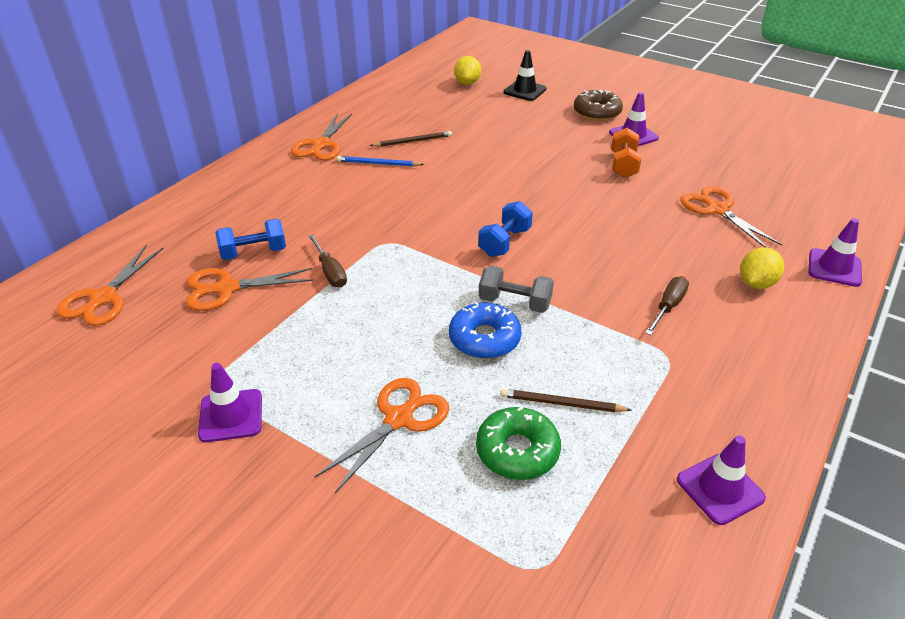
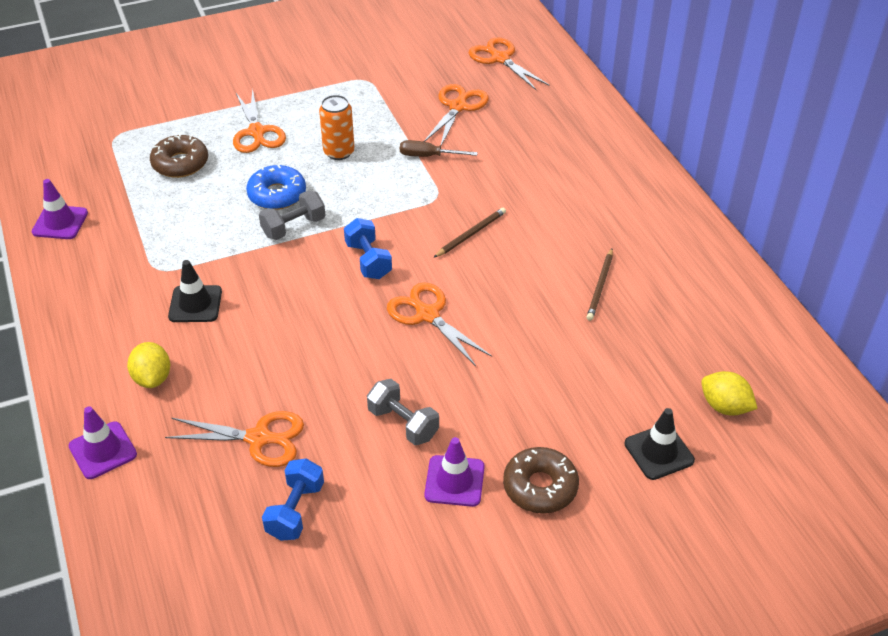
camera: 125 degrees right, 5 degrees up
purple traffic cone [198,363,262,442] -> none
blue dumbbell [215,219,286,260] -> blue dumbbell moved to [262,458,324,541]
orange scissors [291,113,352,160] -> orange scissors moved to [387,282,492,366]
blue pencil [337,156,424,167] -> none
green donut [476,406,561,480] -> brown donut [150,134,208,178]
brown pencil [500,389,632,412] -> brown pencil moved to [433,208,506,258]
orange dumbbell [611,128,641,178] -> grey dumbbell [367,379,439,445]
brown screwdriver [645,276,689,335] -> black traffic cone [168,260,222,322]
none -> orange can [319,95,354,160]

